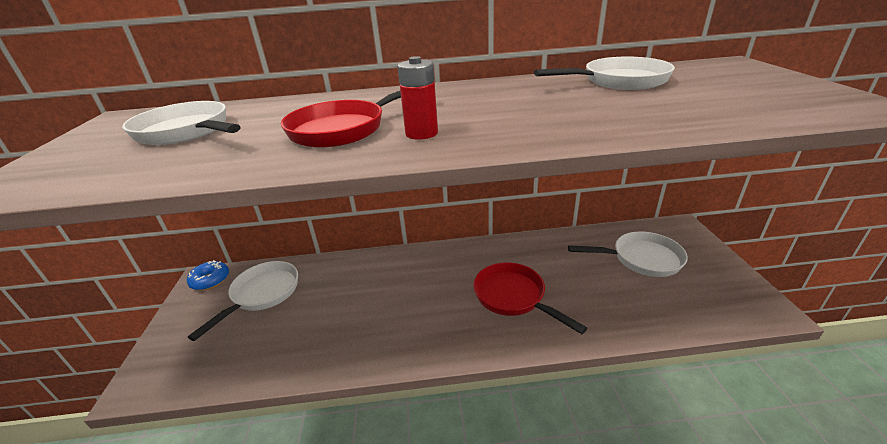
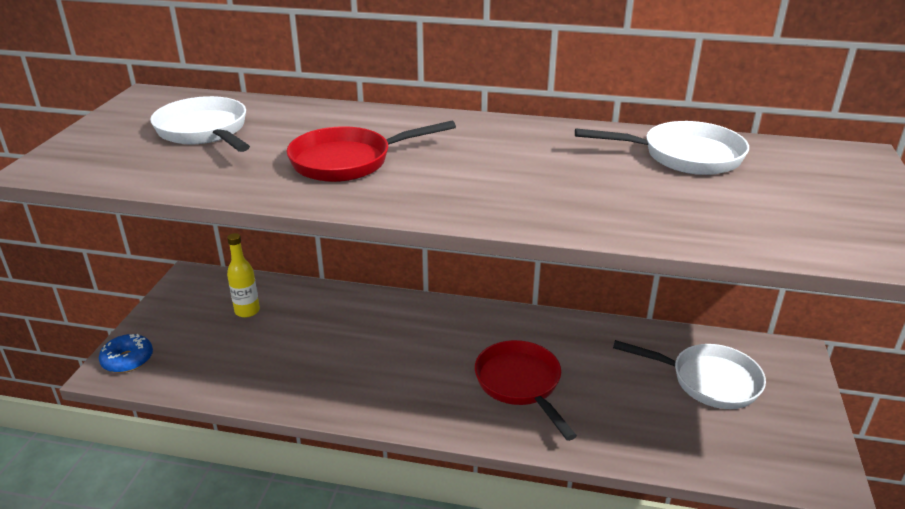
camera: 15 degrees right, 0 degrees up
blue donut [187,260,229,290] -> blue donut moved to [99,334,153,373]
white pan [188,261,298,341] -> yellow bottle [227,233,260,318]
red battery [397,56,438,140] -> none

